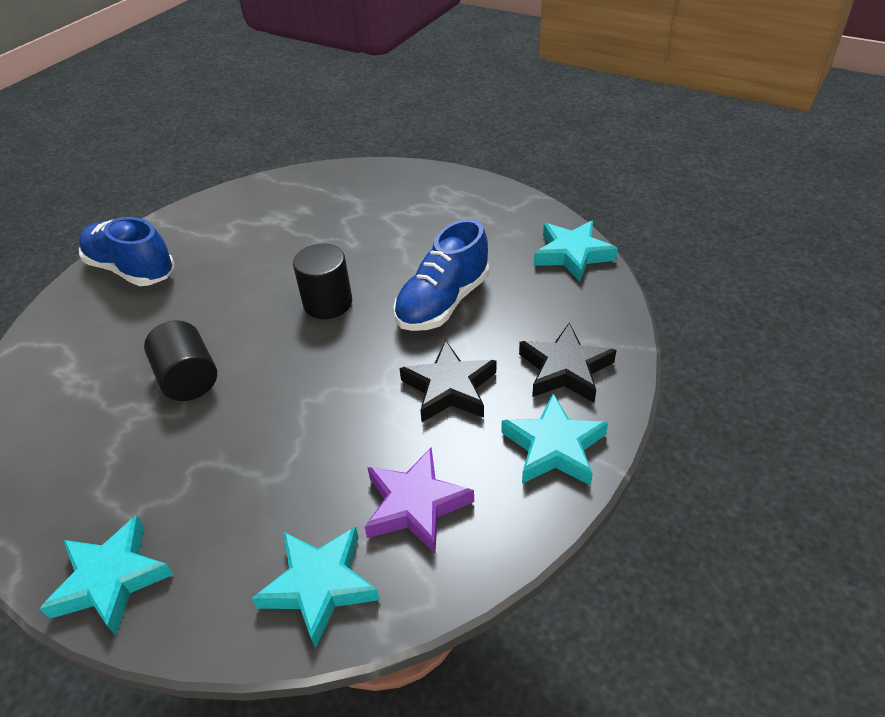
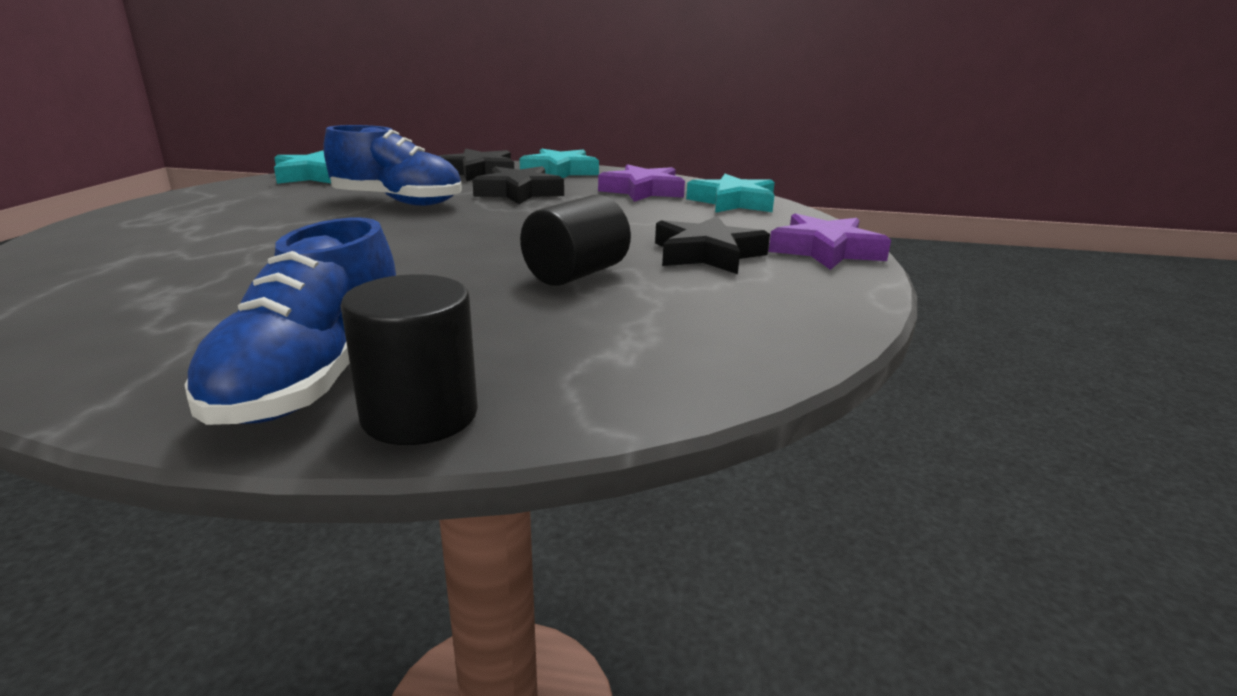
camera: 115 degrees left, 20 degrees down
turquoise star [39,515,174,636] -> purple star [769,213,891,270]
black cylinder [293,244,352,319] -> black cylinder moved to [341,274,478,445]
none -> black star [655,216,770,274]

